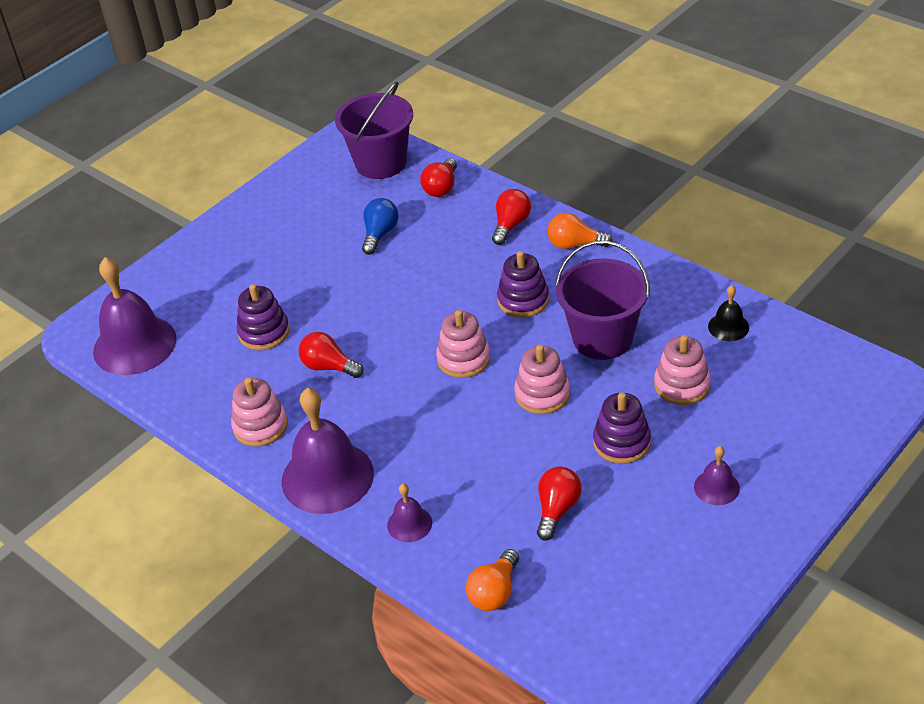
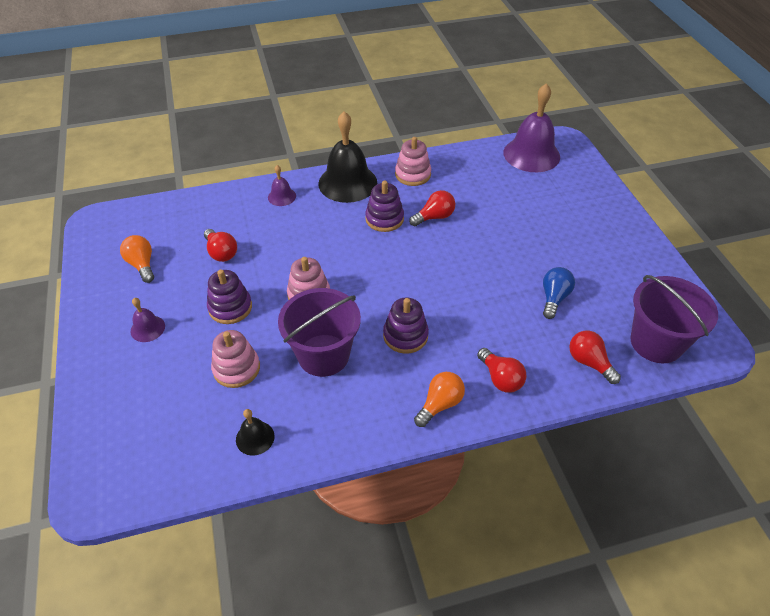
camera: 120 degrees right, 5 degrees up
purple stacking toy [236,284,290,350] -> purple stacking toy moved to [365,181,404,232]
purple bell [282,388,374,514] -> black bell [318,111,377,203]
blue light bulb [362,198,399,255] -> blue light bulb turned 120 degrees counterclockwise [543,267,575,319]
pink stacking toy [436,310,490,378] -> none
orange light bulb [466,549,519,611] -> orange light bulb moved to [120,235,154,283]

